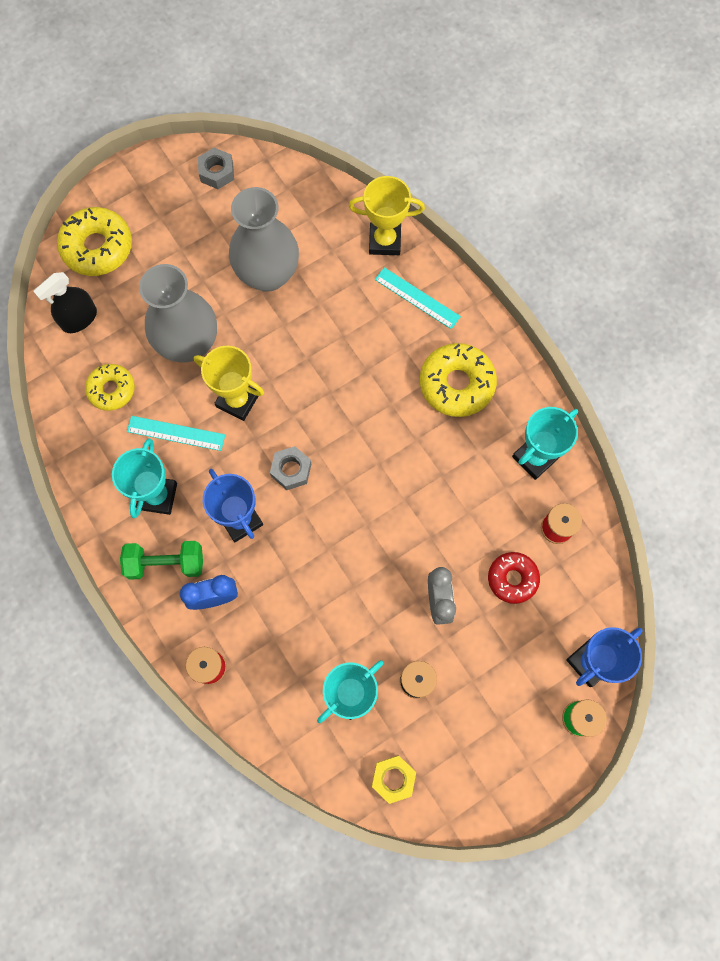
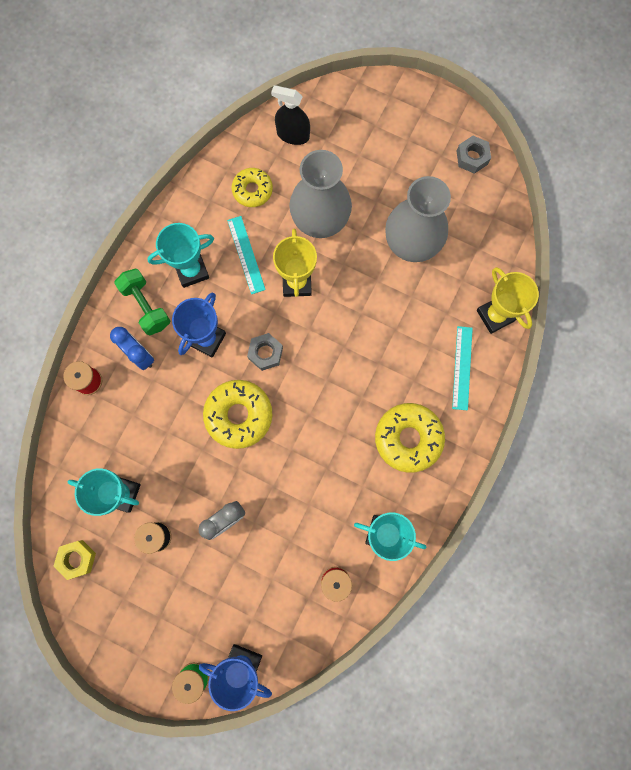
camera: 60 degrees right, 5 degrees up
yellow donut [57,207,132,276] -> yellow donut moved to [203,380,272,449]
red donut [488,552,540,604] -> none

